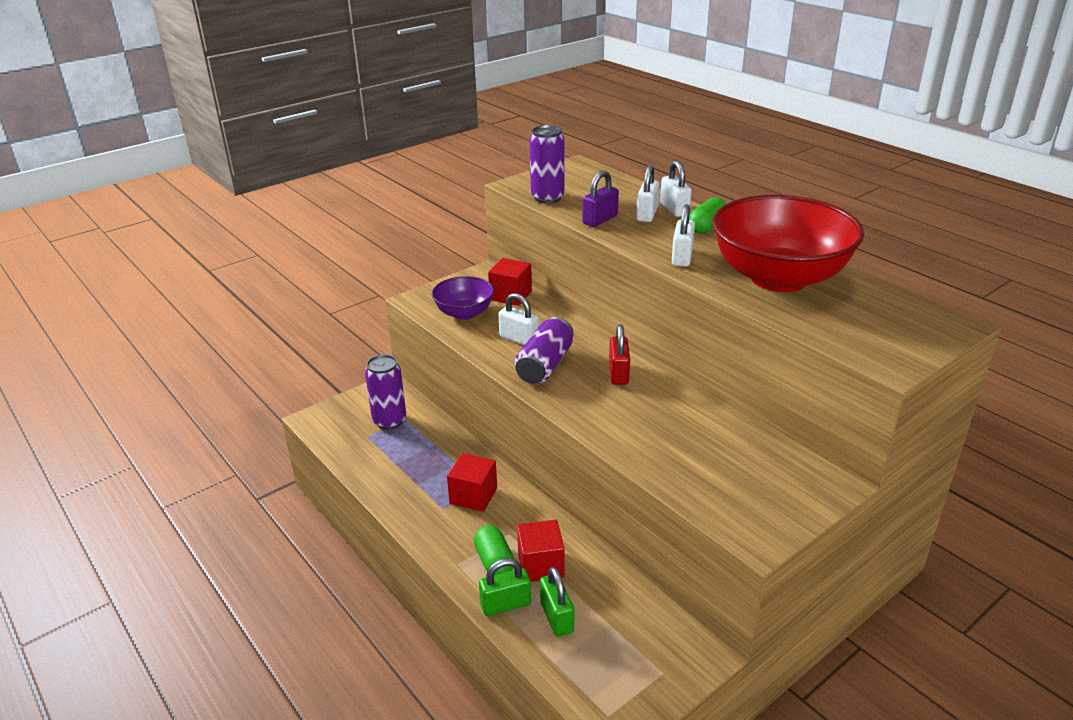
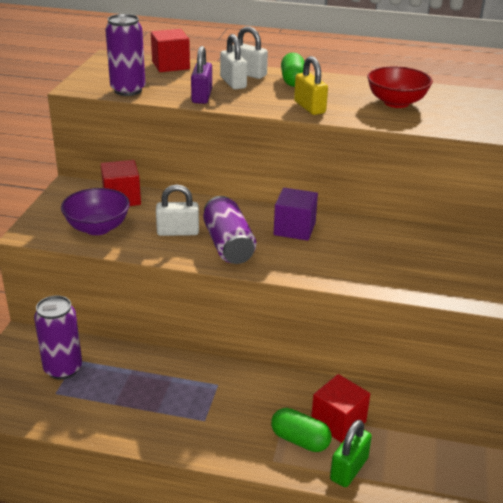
camera: 40 degrees left, 0 degrees up
red cube [447,453,497,512] -> red cube moved to [151,29,190,72]
green padlock [540,567,574,637] -> none
red padlock [609,324,630,385] -> purple cube [274,188,318,241]
white padlock [672,204,695,267] -> yellow padlock [294,56,328,115]
red bowl [712,195,864,292] -> red bowl [367,66,433,108], size x0.51

